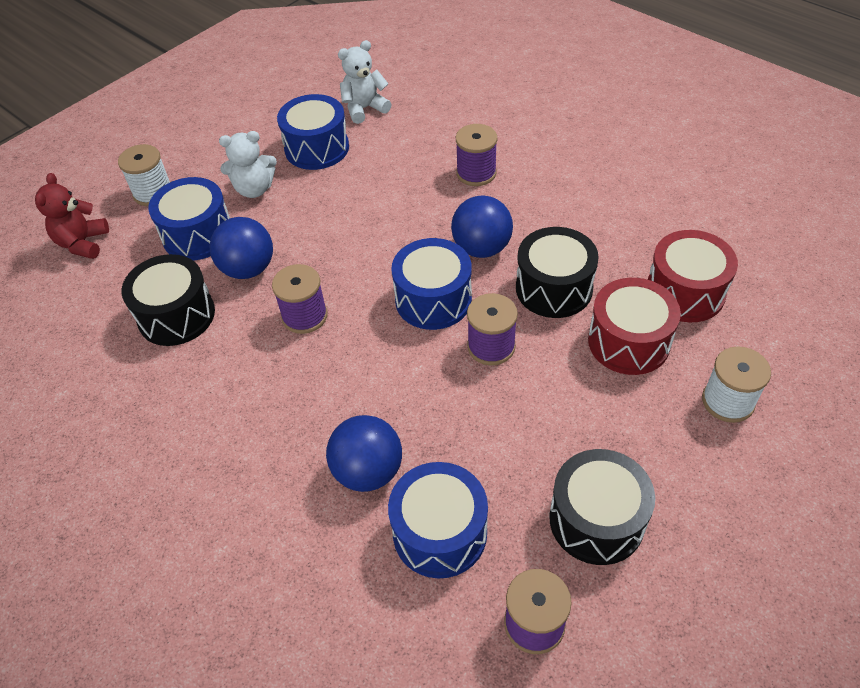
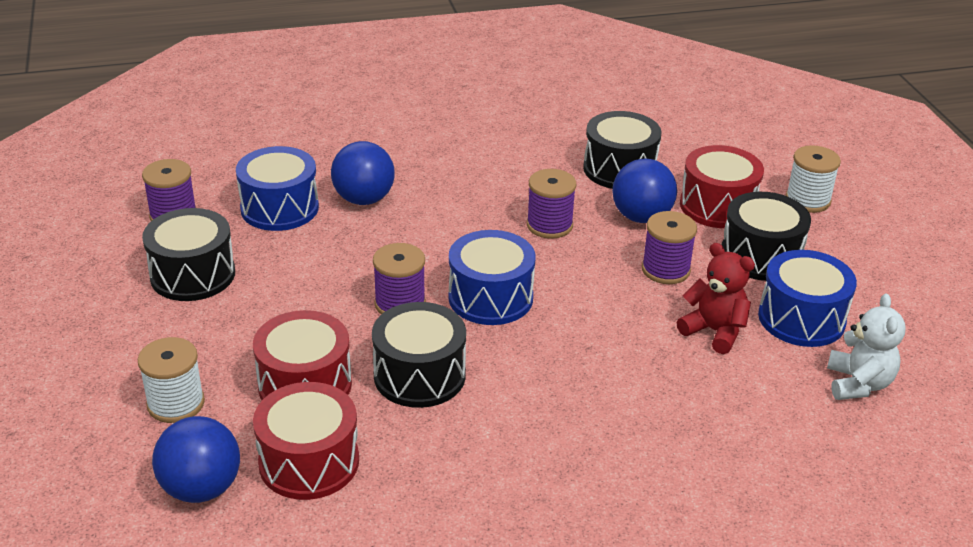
camera: 120 degrees right, 15 degrees down
red teddy bear [35,173,109,259] -> red teddy bear moved to [677,243,755,354]
blue drum [148,177,230,260] -> red drum [680,145,764,228]
white teddy bear [219,131,277,198] -> black drum [722,192,811,281]
blue ball [451,196,513,258] -> blue ball moved to [152,416,240,503]
purple spool [456,124,497,186] -> purple spool moved to [642,211,697,284]

